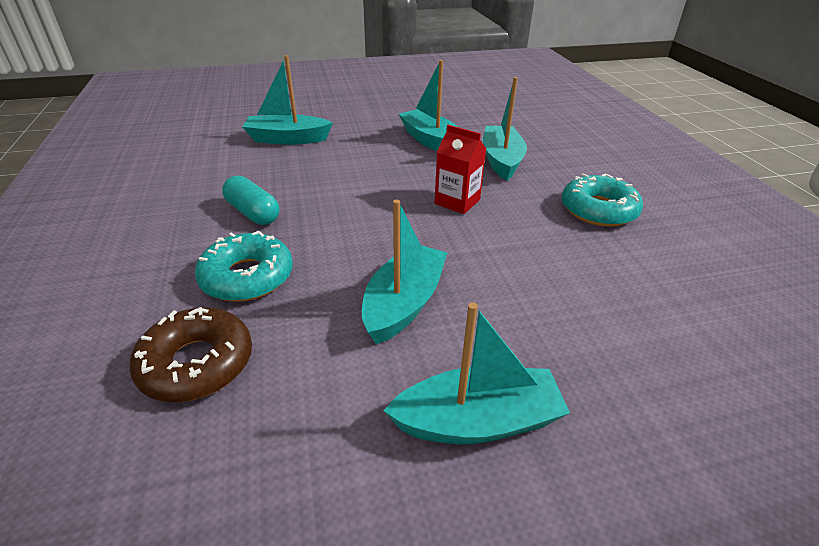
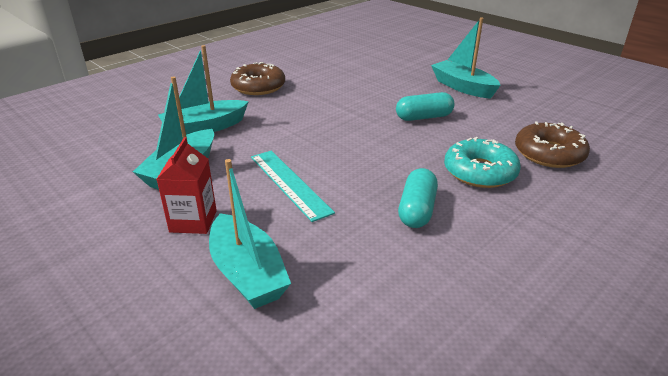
camera: 120 degrees left, 5 degrees down
turquoise boat [362,200,447,344] -> turquoise capsule [396,92,454,121]
red carton [435,125,486,214] -> red carton moved to [157,137,217,234]
turquoise donut [562,173,643,227] -> brown donut [230,62,285,95]
none -> turquoise ruler [251,151,335,222]

